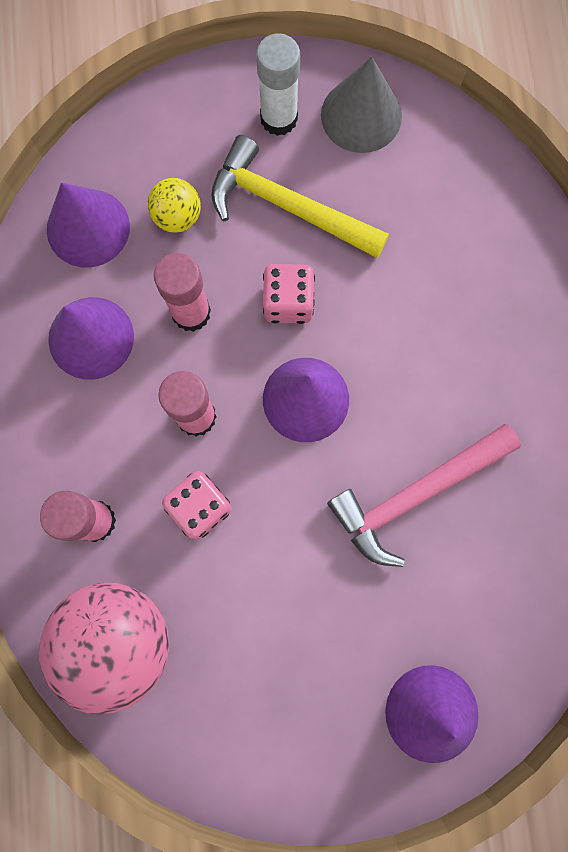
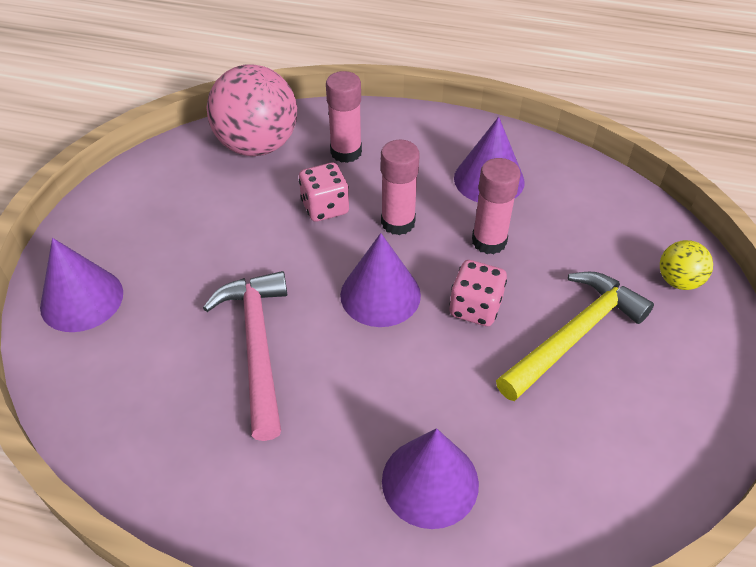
camera: 110 degrees right, 30 degrees down
purple cone [47,182,130,267] -> purple cone moved to [382,428,479,529]
yellow ball [148,178,201,233] -> yellow ball moved to [660,240,713,290]
white glue stick [256,33,300,136] -> none
grey cone [321,57,402,153] -> none

